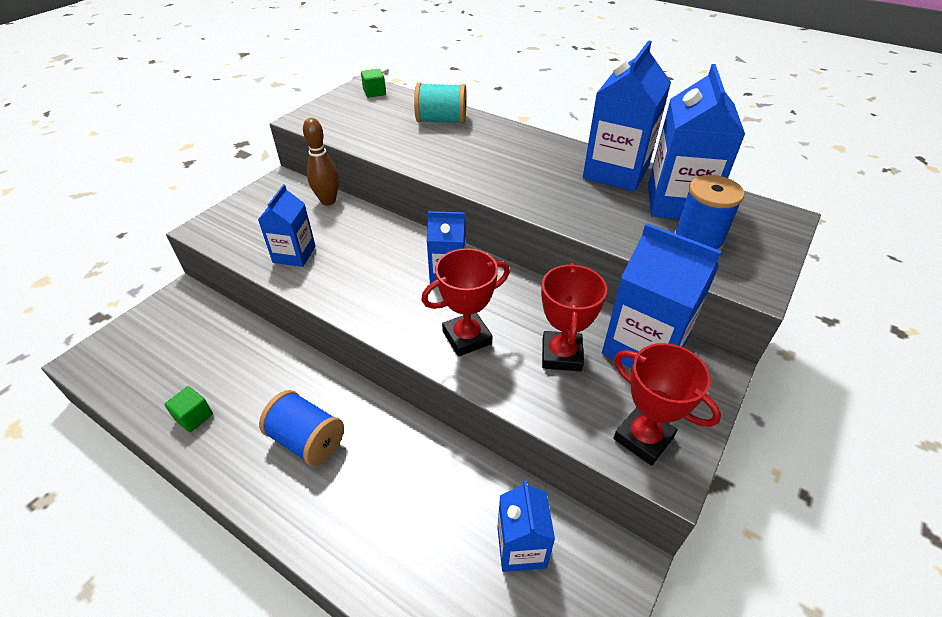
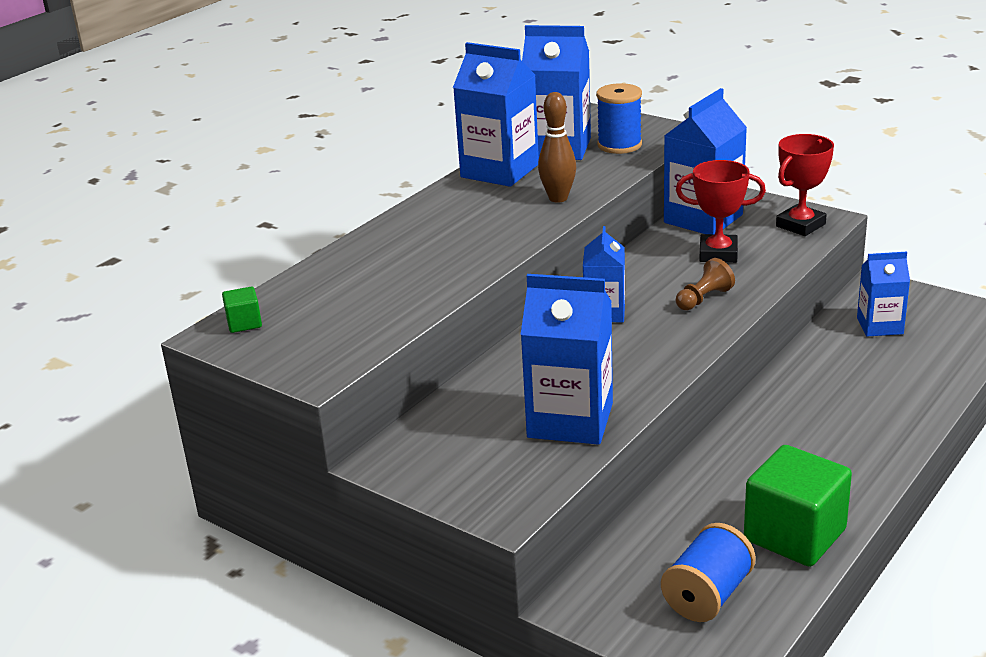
camera: 85 degrees left, 15 degrees down
green cube [164,386,213,432] -> green cube [744,445,852,567], size x2.21
blue carton [258,184,316,267] -> blue carton [521,274,613,445], size x1.66
blue spool [259,390,344,466] -> blue spool moved to [661,523,756,622]
brown bowling pin [303,118,339,206] -> brown bowling pin moved to [538,92,576,203]
turquoise spool [414,82,467,124] -> none
red trophy [421,248,510,357] -> brown pawn [676,258,735,311]

